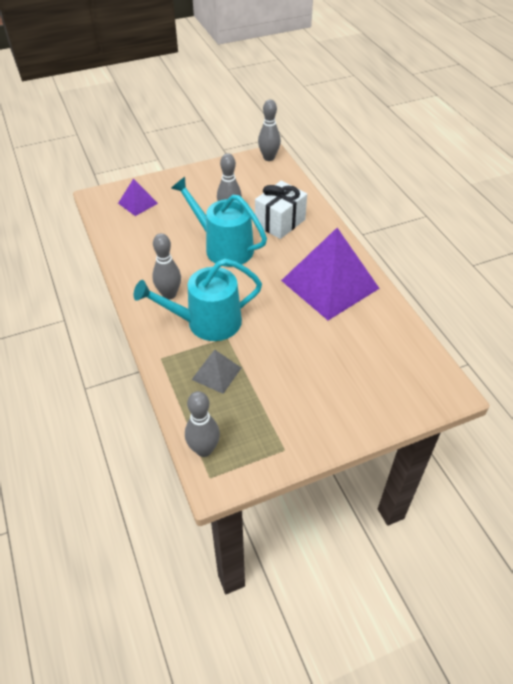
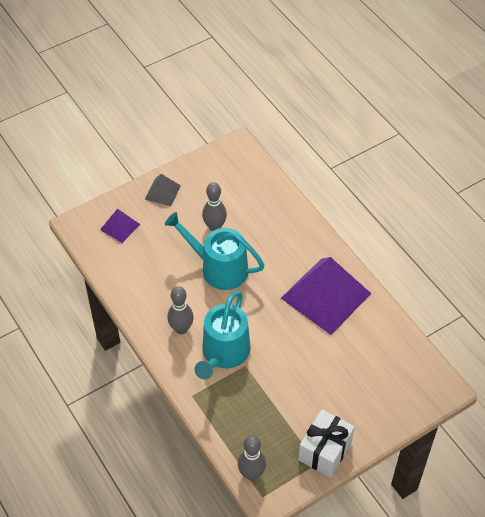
camera: 10 degrees left, 5 degrees up
turquoise watering can [133,259,262,341] -> turquoise watering can turned 45 degrees counterclockwise [194,291,250,380]
grey pyramid [192,350,241,394] -> grey pyramid moved to [145,174,181,206]
white gift [255,181,307,239] -> white gift moved to [298,409,355,478]
grey bowling pin [258,99,281,161] -> none

